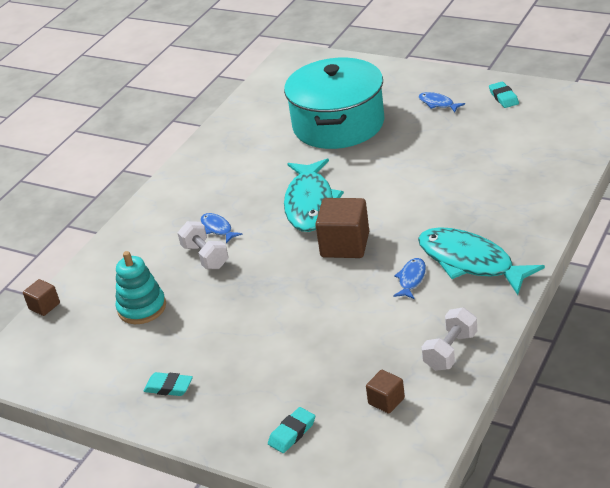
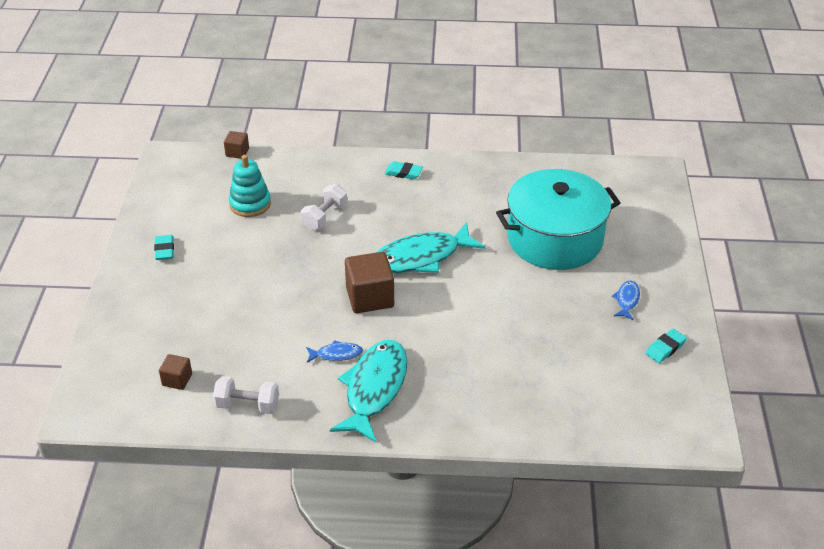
camera: 60 degrees right, 5 degrees up
blue fish [200,213,243,244] -> none
turquoise eraser [268,407,315,453] -> turquoise eraser moved to [385,161,423,179]

